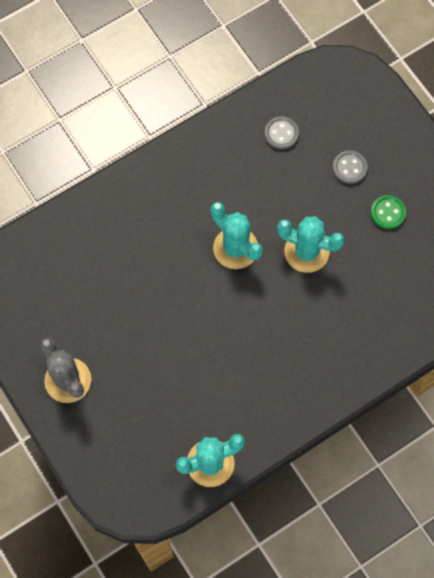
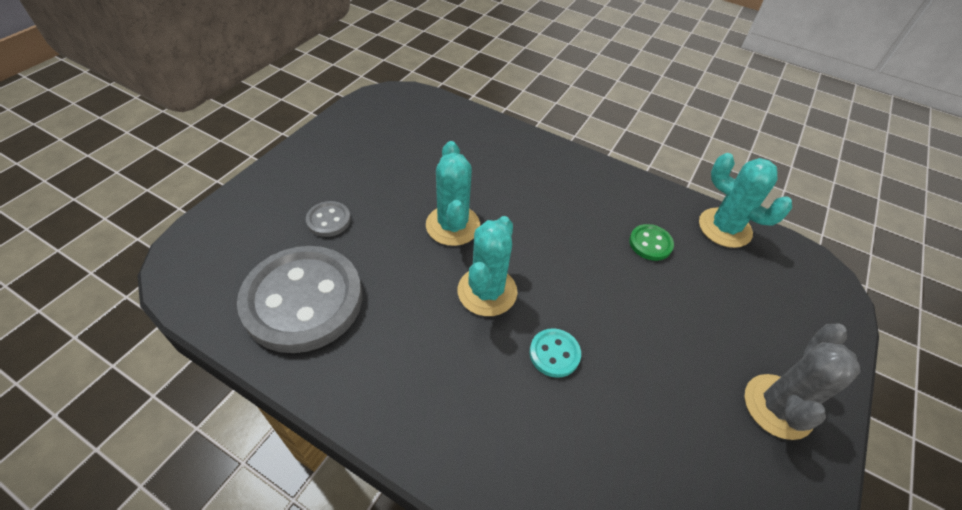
camera: 120 degrees left, 20 degrees down
grey button [265,116,299,150] -> grey button [237,246,362,353], size x2.40
green button [371,195,406,229] -> green button moved to [629,224,674,261]
none -> turquoise button [530,328,581,378]

